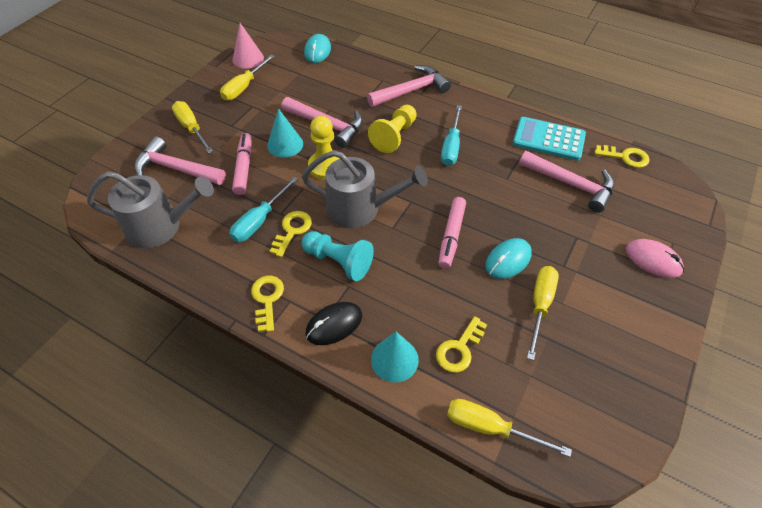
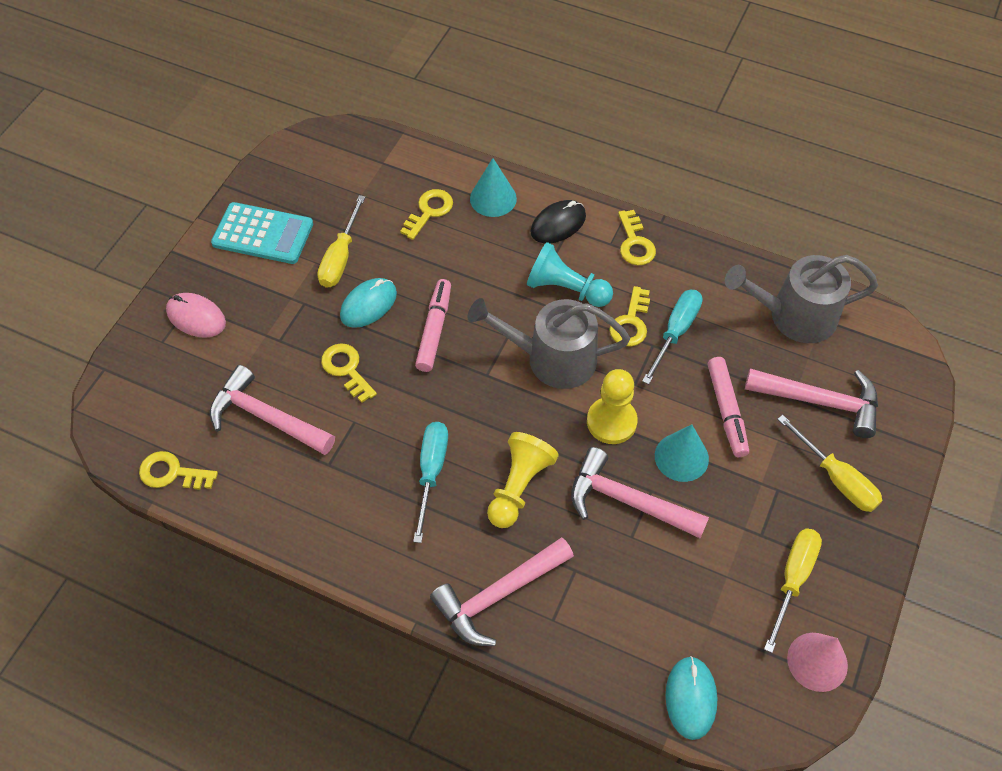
camera: 175 degrees right, 5 degrees up
yellow screwdriver [447,399,572,457] -> none
turquoise calculator [513,117,586,161] -> turquoise calculator moved to [211,202,313,264]
none -> yellow key [321,343,377,403]

